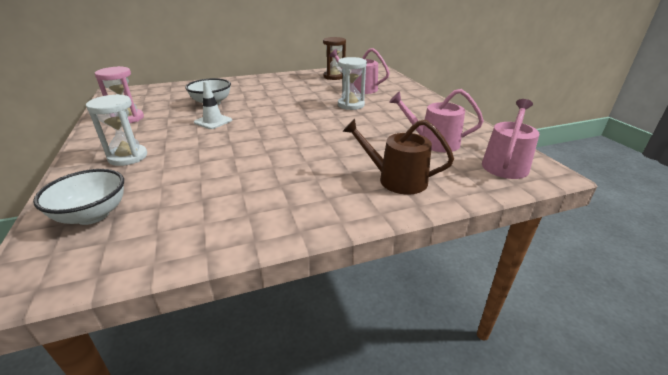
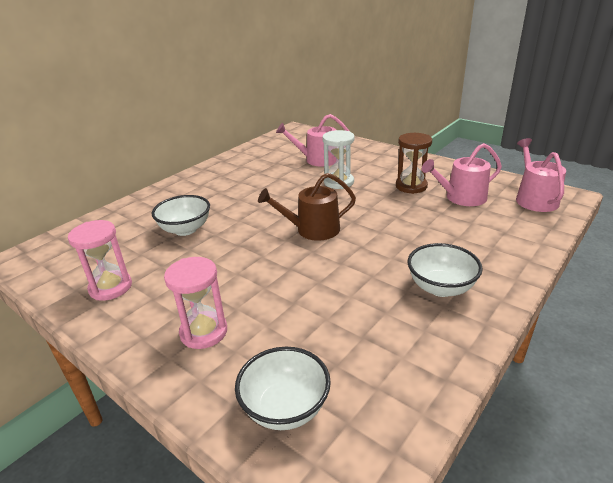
camera: 30 degrees left, 0 degrees up
white hourglass [86,94,147,166] -> pink hourglass [164,257,227,349]
white traffic cone [194,81,232,129] -> none
brown hourglass [323,37,346,80] -> brown hourglass moved to [396,133,432,194]
brown watering can [342,119,454,194] -> brown watering can moved to [258,173,356,241]
none -> white bowl [407,243,483,297]

